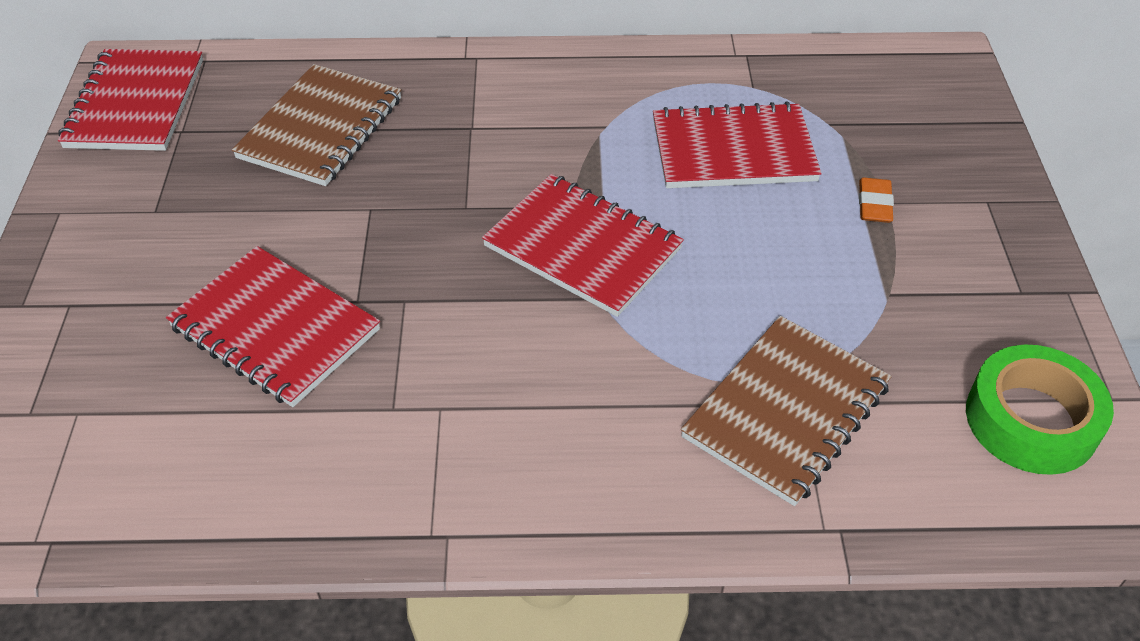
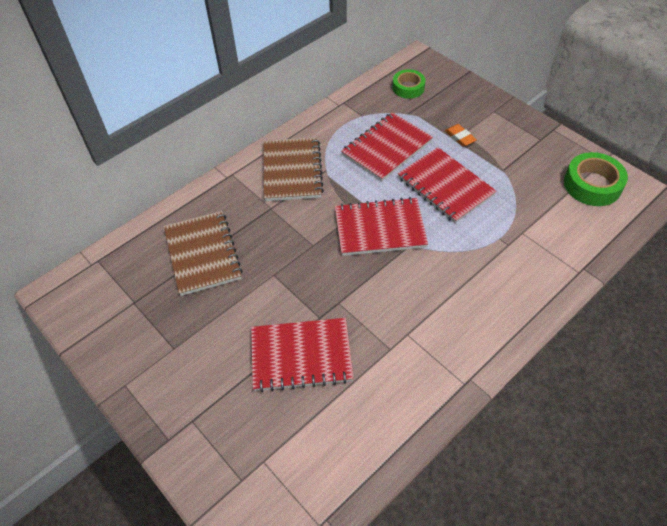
camera: 40 degrees left, 5 degrees up
red notebook [58,49,203,151] -> red notebook moved to [398,147,496,223]
brown notebook [681,316,892,506] -> brown notebook moved to [264,137,324,201]
none -> green tape [392,69,425,99]

